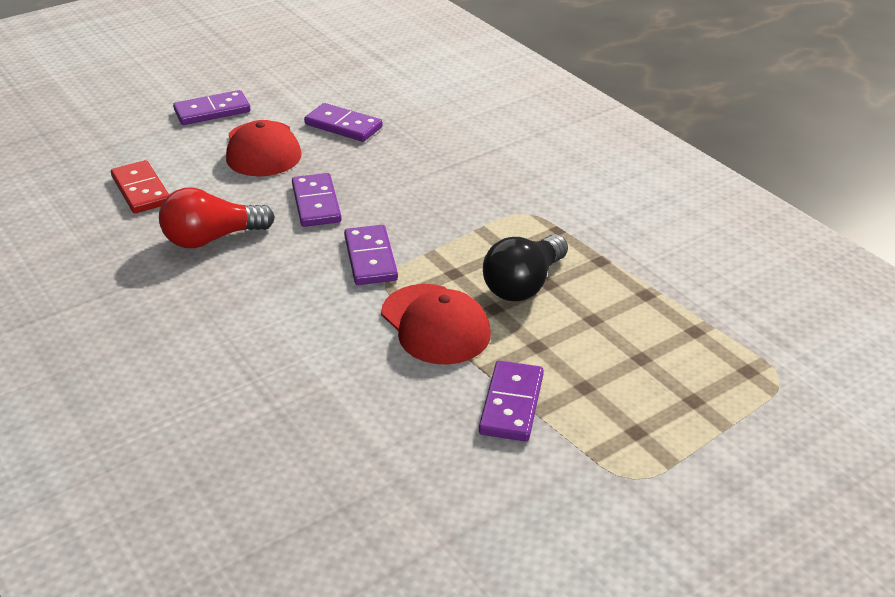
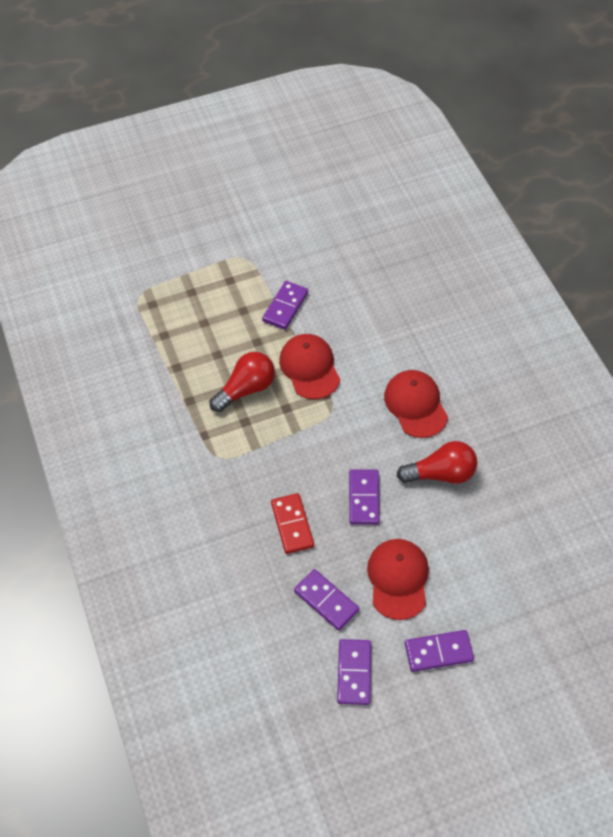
camera: 165 degrees left, 20 degrees up
red domino [111,160,169,213] -> red domino moved to [271,493,314,554]
purple domino [344,225,398,285] -> purple domino moved to [337,639,371,705]
black light bulb [483,234,568,301] -> red light bulb [210,352,275,412]
none -> red cap [384,370,448,438]

